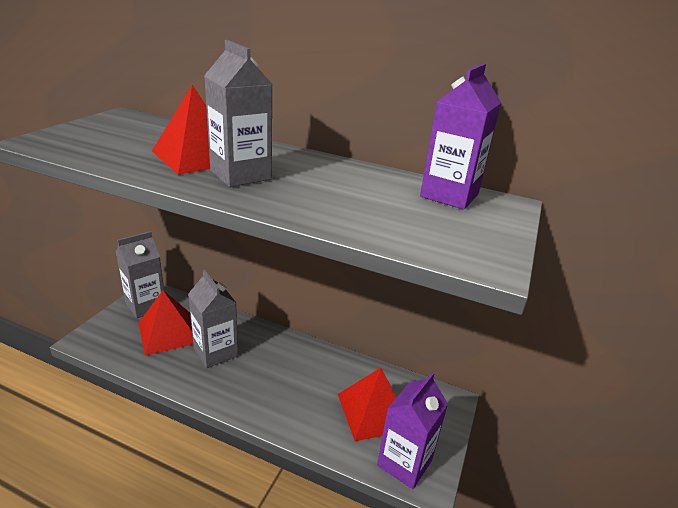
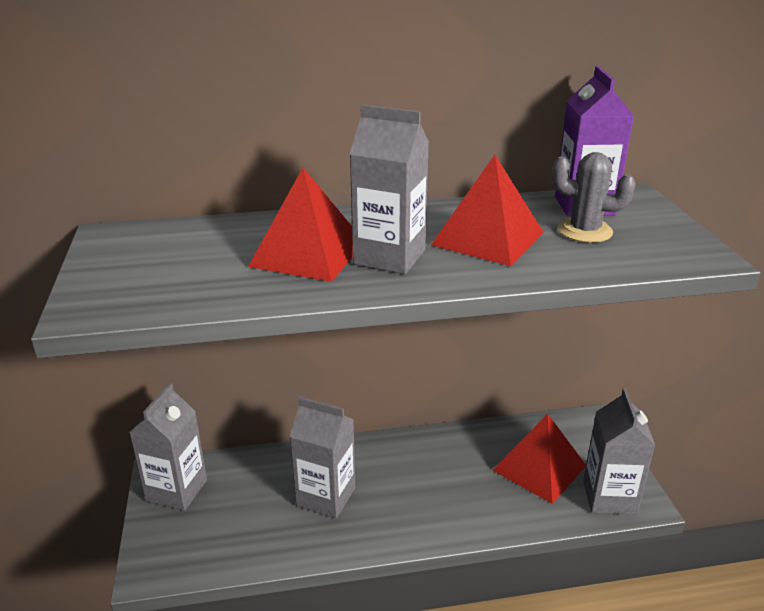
camera: 30 degrees left, 0 degrees up
red pyramid [138,290,193,356] -> red pyramid moved to [431,155,544,266]
purple carton [377,372,448,489] -> grey carton [583,388,655,515]
none -> grey cactus [552,152,635,243]

